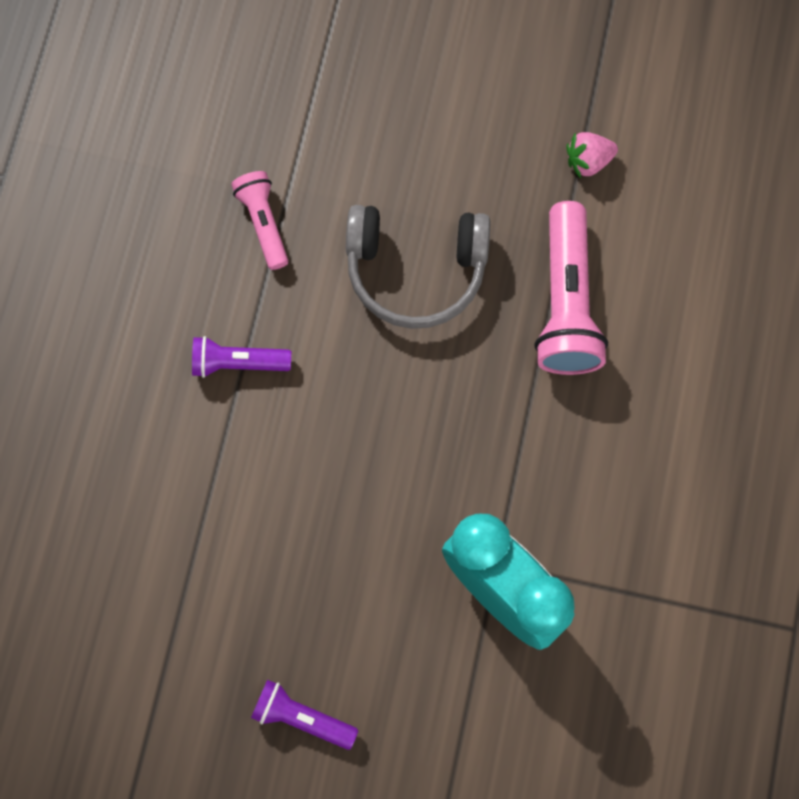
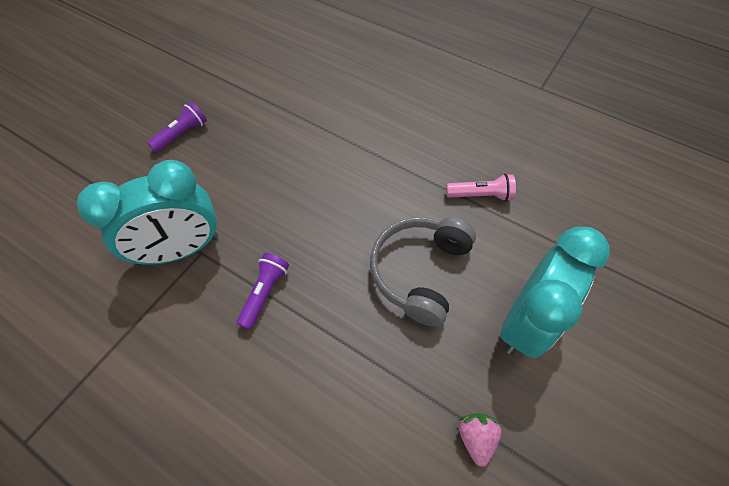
camera: 110 degrees right, 15 degrees down
purple flashlight [192,336,291,378] -> purple flashlight moved to [236,253,289,330]
pink flashlight [535,201,608,375] -> none
none -> turquoise clock [500,227,610,358]

